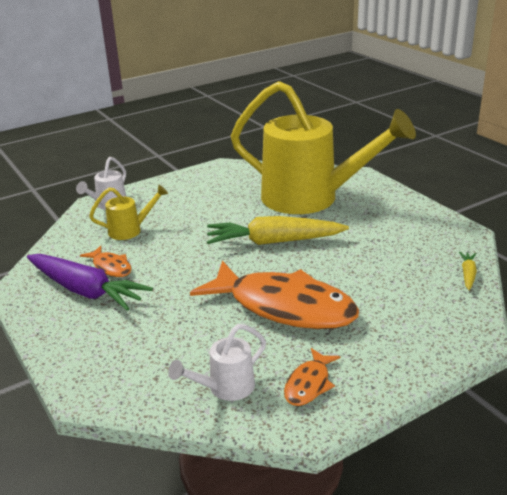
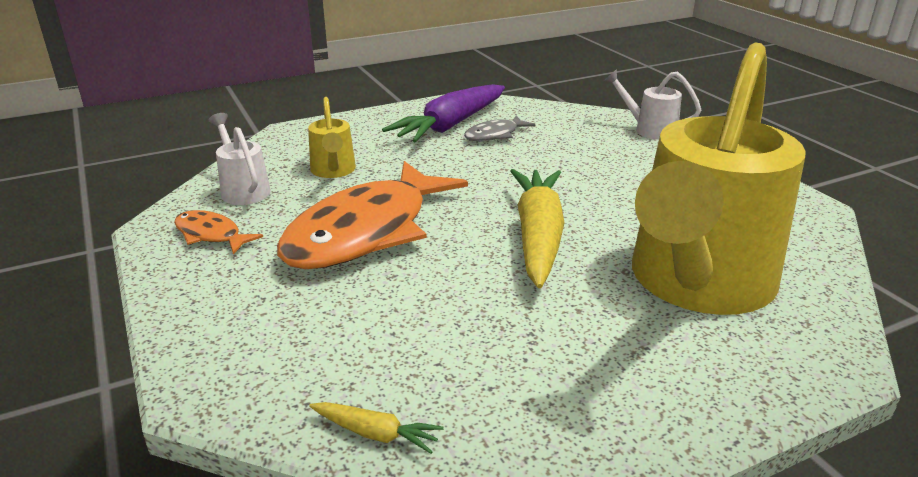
camera: 95 degrees right, 0 degrees up
orange fish [80,246,132,277] -> grey fish [464,116,535,141]
yellow watering can [89,185,168,240] -> yellow watering can moved to [308,97,356,178]

